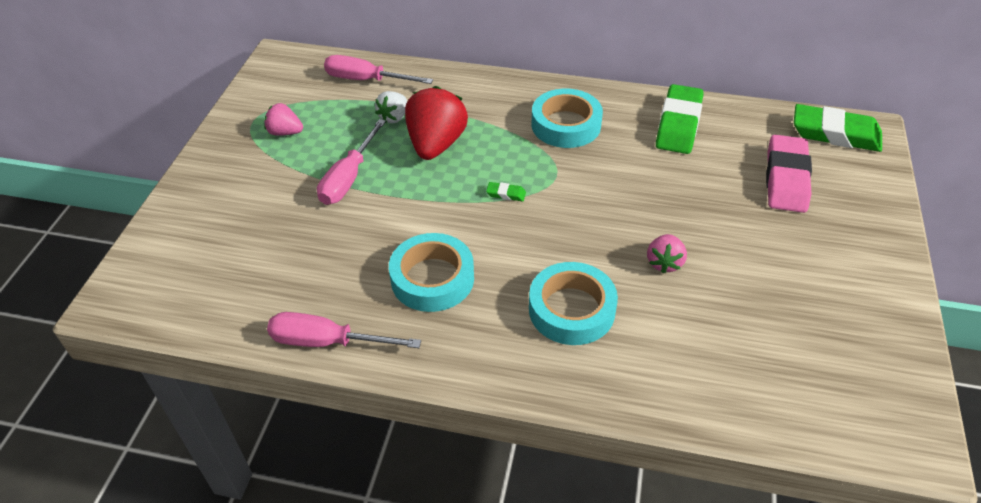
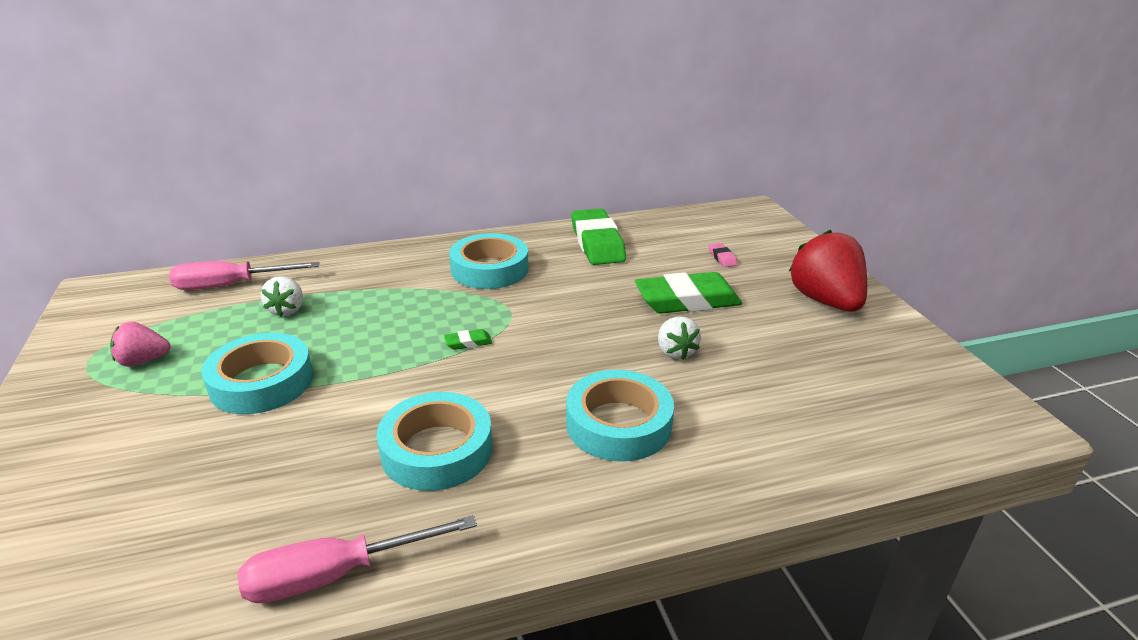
camera: 30 degrees left, 15 degrees down
pink screwdriver [317,119,386,205] -> turquoise tape [201,333,313,414]
red strawberry [405,86,468,160] -> red strawberry moved to [789,230,867,311]
pink strawberry [647,234,687,273] -> white strawberry [658,317,701,360]
pink eraser [766,135,812,213] -> pink eraser [709,243,738,267], size x0.41
green eraser [794,104,882,152] -> green eraser moved to [635,272,742,314]

